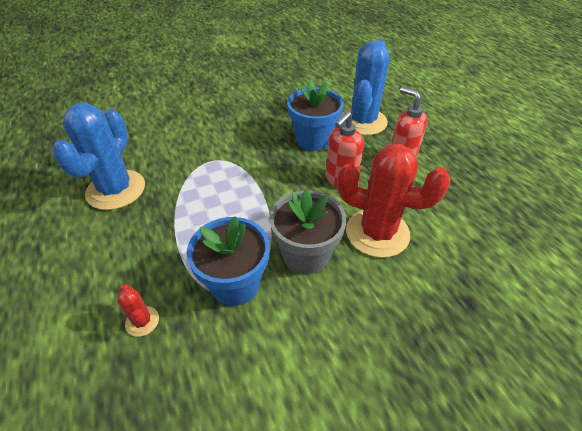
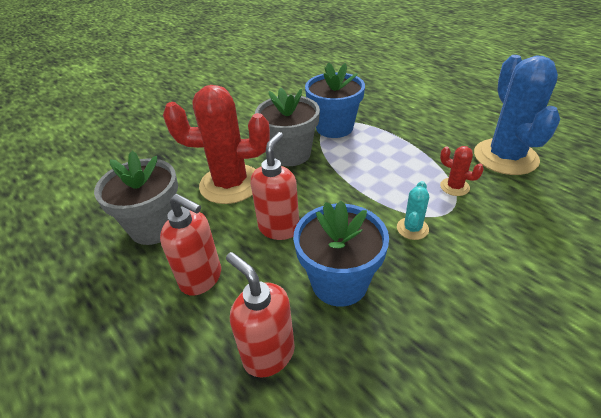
camera: 165 degrees right, 5 degrees down
red cactus [117,284,159,337] -> red cactus moved to [440,146,484,196]
blue cactus [340,40,390,135] -> red soap dispenser [226,252,295,378]
none -> grey flower pot [94,151,178,245]
none -> turquoise cactus [397,181,429,240]

